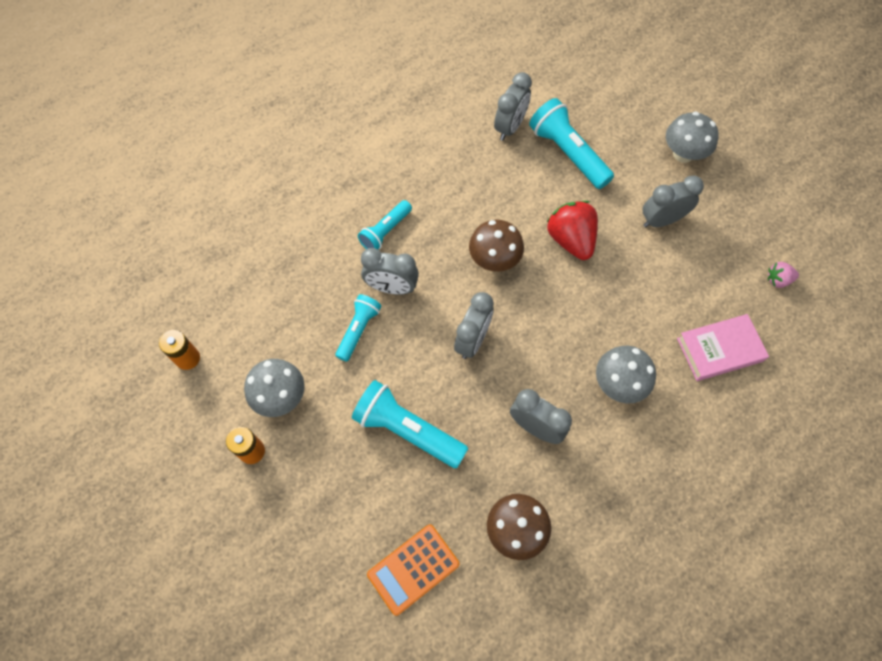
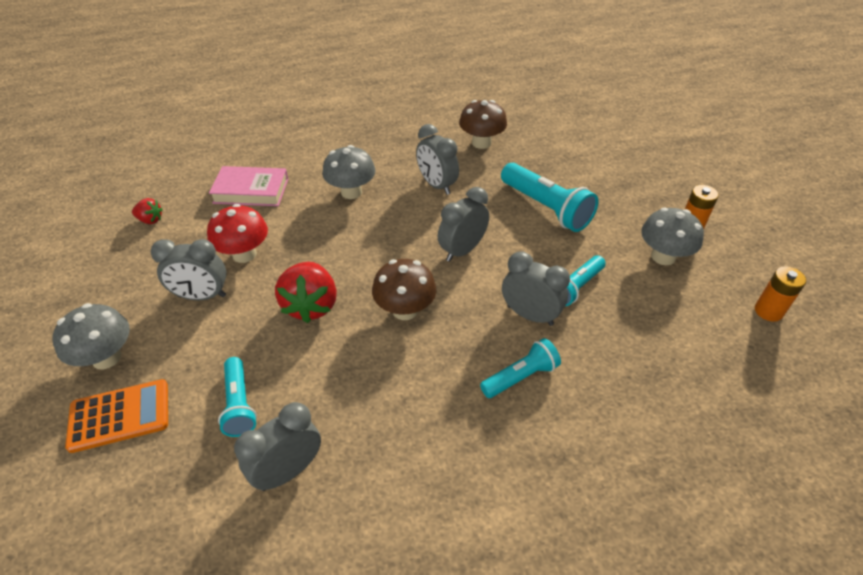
camera: 160 degrees left, 20 degrees down
orange calculator [367,524,460,616] -> orange calculator moved to [65,379,168,453]
turquoise flashlight [529,98,614,189] -> turquoise flashlight [218,357,257,437], size x0.61
pink strawberry [768,262,799,288] -> red strawberry [132,198,163,224]
none -> red mushroom [207,204,268,263]

